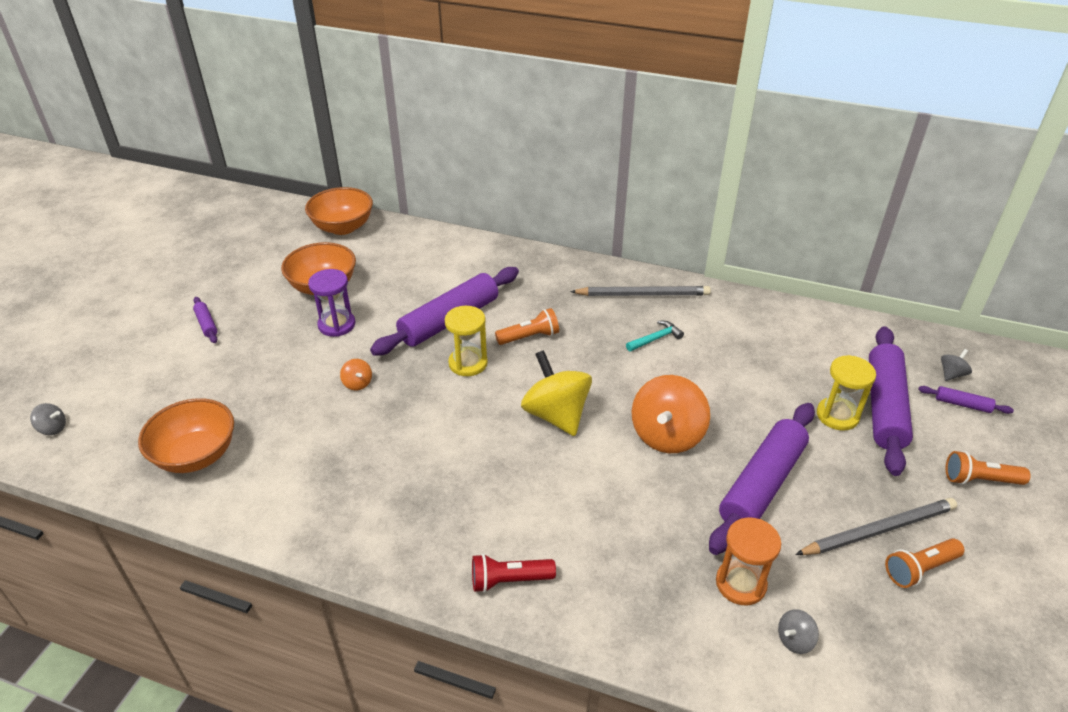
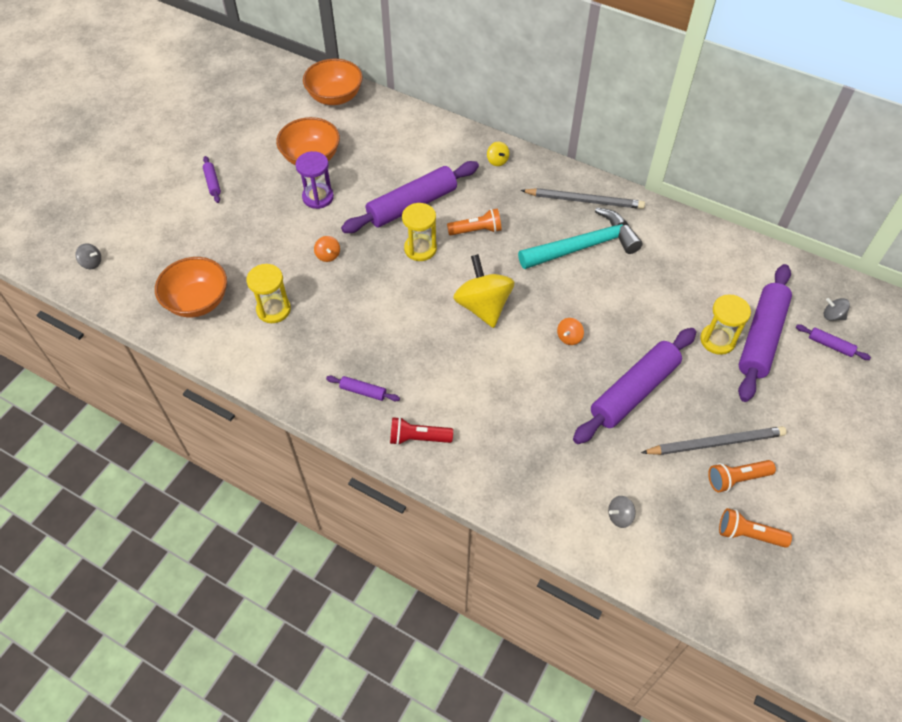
camera: 10 degrees right, 15 degrees up
turquoise hammer [626,321,684,352] -> turquoise hammer [518,208,643,269], size x2.33
orange spinning top [632,375,710,453] -> orange spinning top [557,318,584,345], size x0.44
orange hourglass [716,517,781,605] -> none
grey spinning top [941,349,972,381] -> grey spinning top turned 120 degrees counterclockwise [824,298,850,321]
orange flashlight [946,451,1031,485] -> orange flashlight moved to [719,508,792,548]
none -> yellow hourglass [246,264,291,323]
none -> purple rolling pin [326,376,400,401]
none -> yellow spinning top [487,142,509,166]

